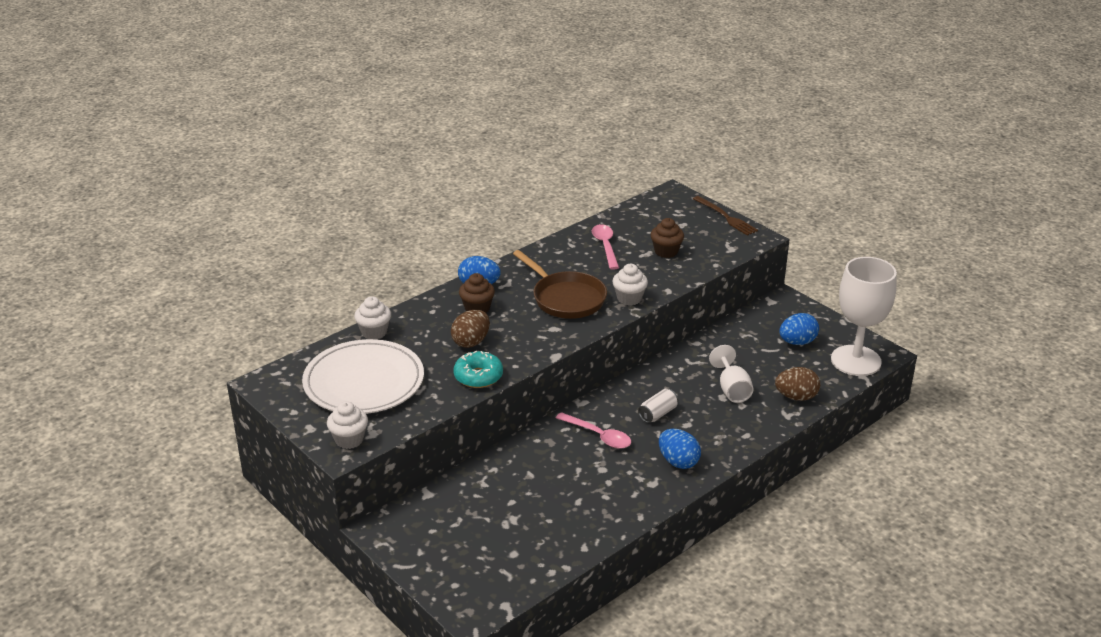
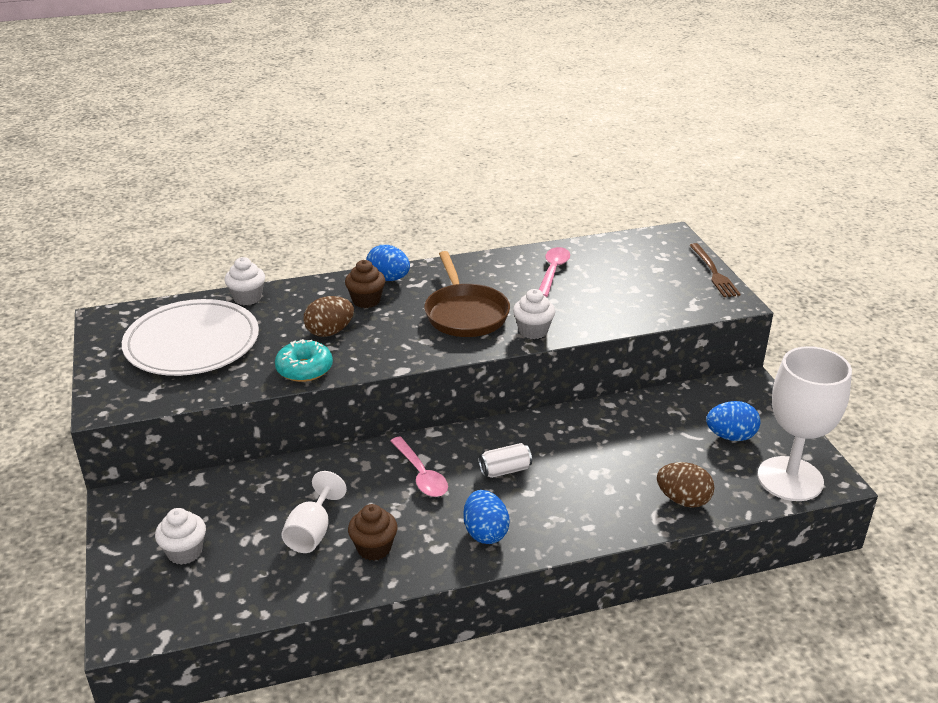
camera: 25 degrees right, 0 degrees up
white cupcake [327,401,368,449] -> white cupcake moved to [155,508,206,565]
brown cupcake [651,218,684,258] -> brown cupcake moved to [348,504,398,561]
white goblet [709,345,754,403] -> white goblet moved to [281,471,347,553]

